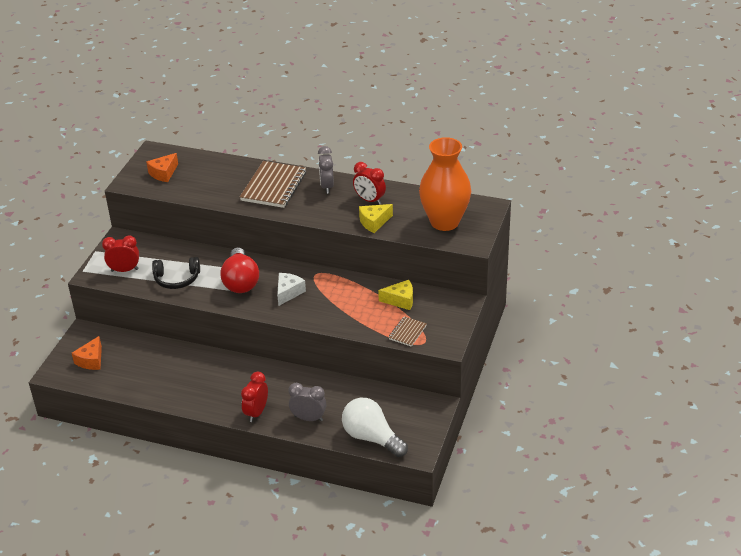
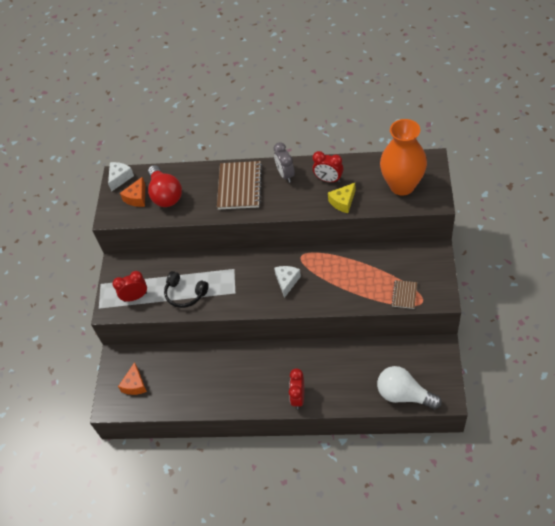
camera: 10 degrees left, 15 degrees up
black headphones [152,257,200,289] -> black headphones turned 45 degrees clockwise [164,271,209,308]
red light bulb [220,247,259,293] -> red light bulb moved to [148,165,182,207]
grey clock [288,383,326,422] -> none
yellow cheese [378,280,413,310] -> none
none -> white cheese [108,162,134,192]

